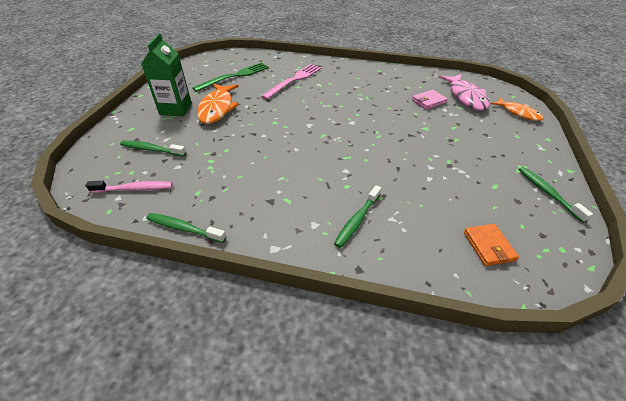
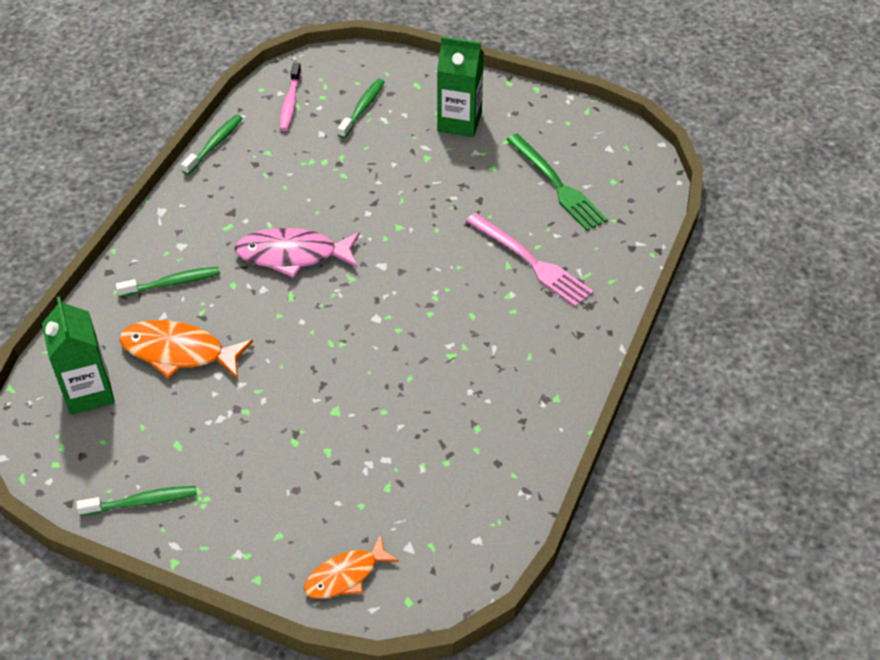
camera: 100 degrees right, 5 degrees up
orange fish [197,84,239,124] -> orange fish moved to [119,320,253,379]
green toothbrush [334,185,381,248] -> green toothbrush turned 120 degrees clockwise [116,267,220,297]
pink wallet [412,90,448,110] -> none
pink fish [439,74,490,111] -> pink fish moved to [234,228,360,278]
orange wallet [464,224,519,266] -> green carton [42,296,115,415]

